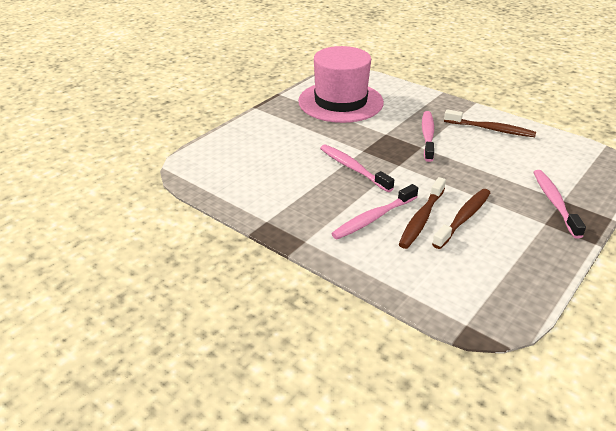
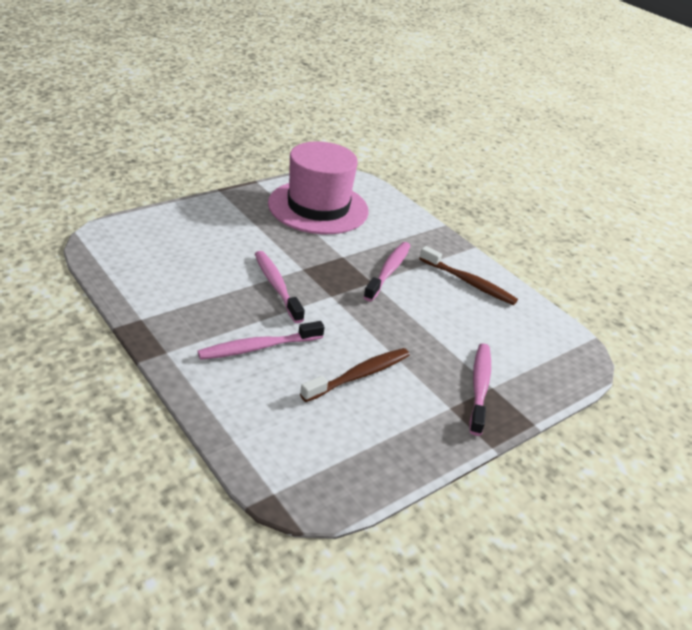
camera: 10 degrees right, 0 degrees up
brown toothbrush [399,177,446,249] -> none

